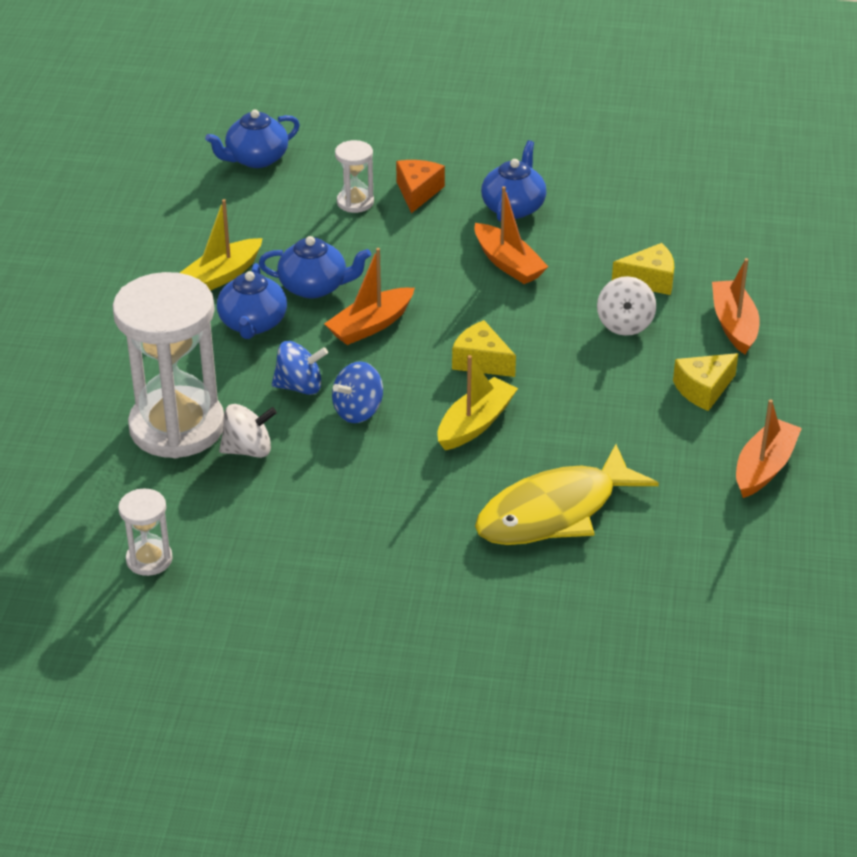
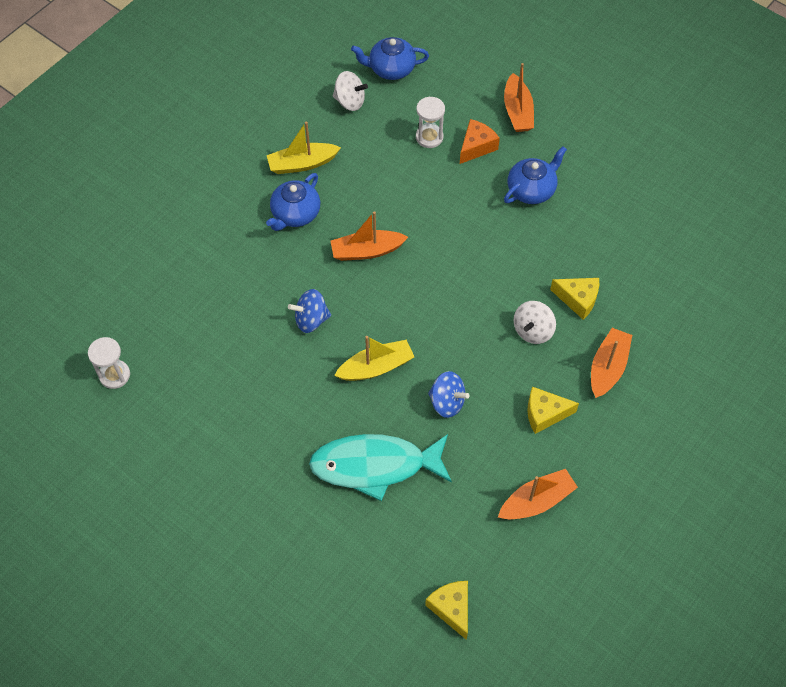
camera: 30 degrees right, 20 degrees up
white hourglass [112,272,224,458] -> none
white spinning top [219,404,277,458] -> white spinning top moved to [333,71,368,111]
blue teapot [259,236,371,298] -> none
blue spinning top [272,341,328,395] -> blue spinning top moved to [428,371,470,418]
yellow cheese [452,320,516,377] -> yellow cheese moved to [425,581,468,640]
orange boat [474,186,548,284] -> orange boat moved to [504,63,534,132]
yellow fish [475,444,659,545] -> turquoise fish [309,434,452,501]

